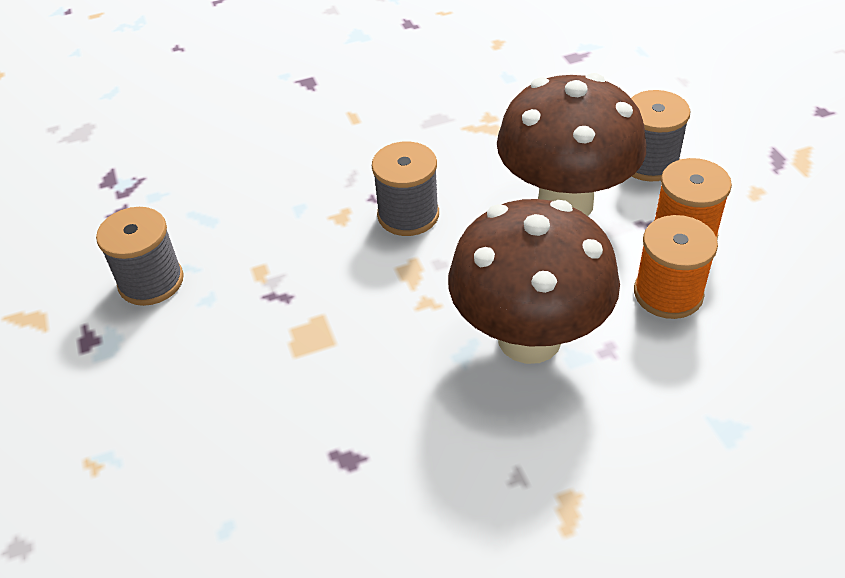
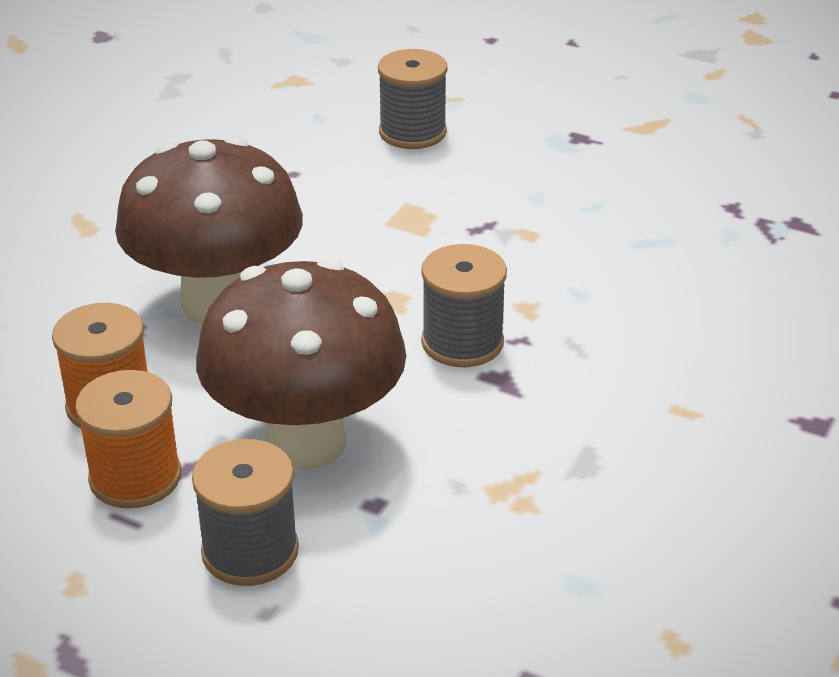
camera: 135 degrees right, 10 degrees down
grey spool [96,207,184,306] -> grey spool moved to [378,49,448,149]

